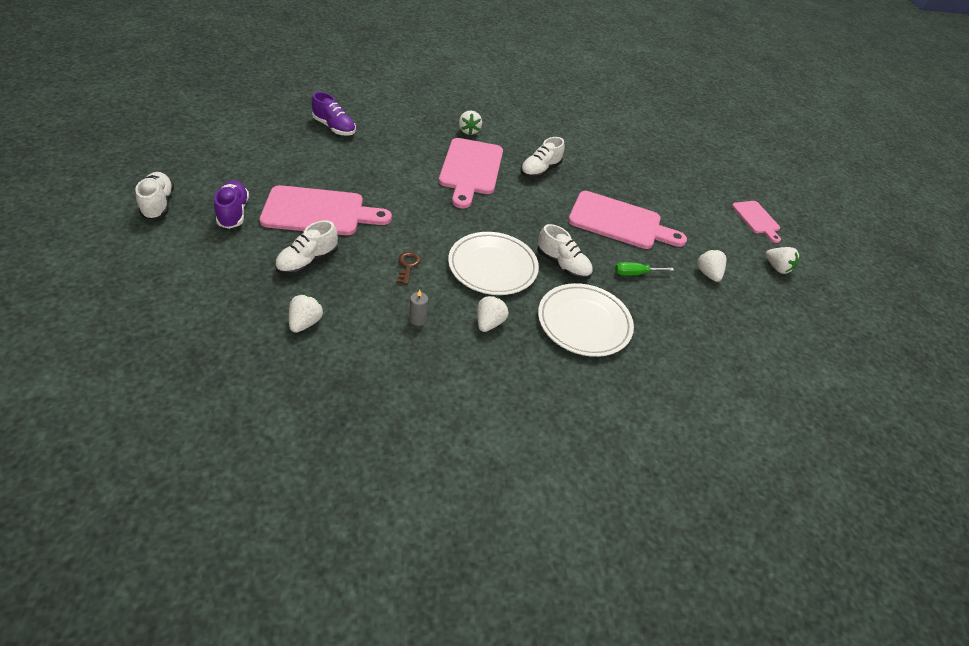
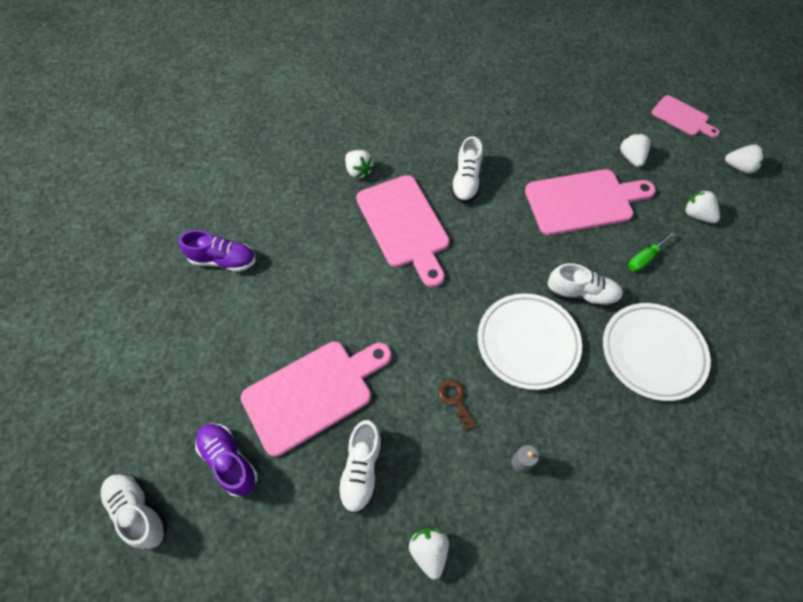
camera: 25 degrees left, 15 degrees up
white strawberry [477,296,509,332] -> white strawberry moved to [620,133,650,167]

